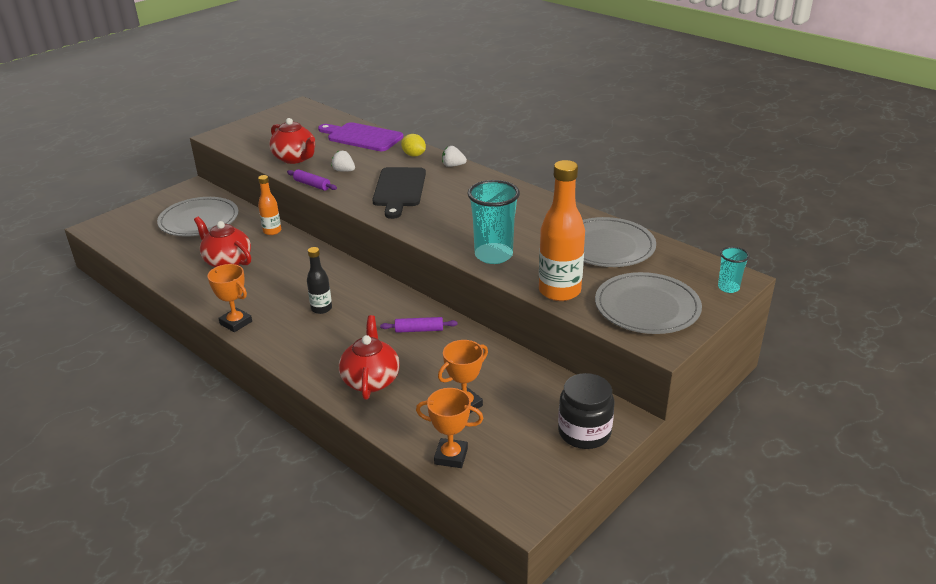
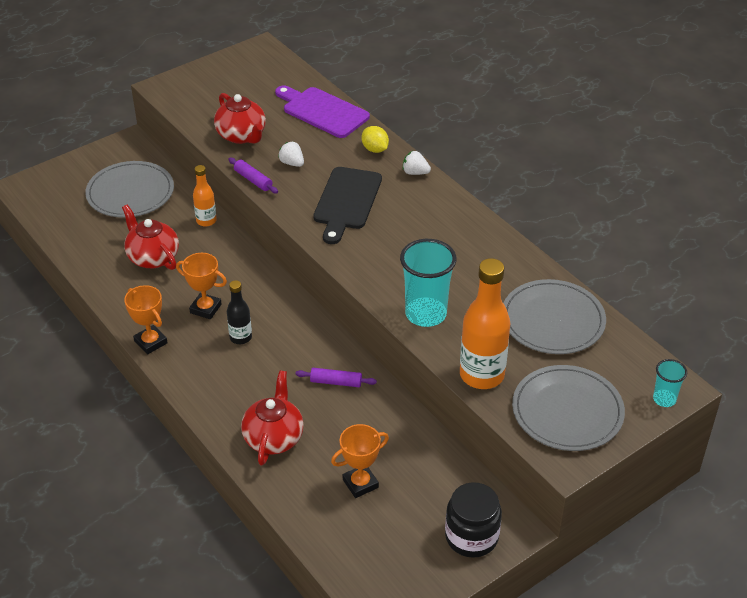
camera: 10 degrees right, 10 degrees up
orange trophy [416,388,483,468] -> orange trophy moved to [176,253,227,319]

